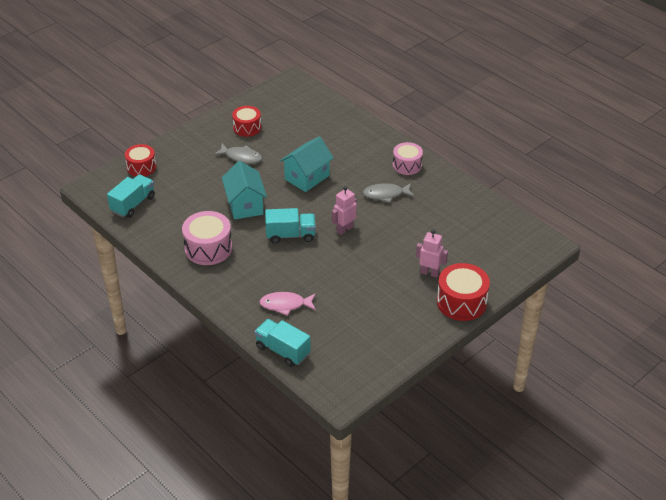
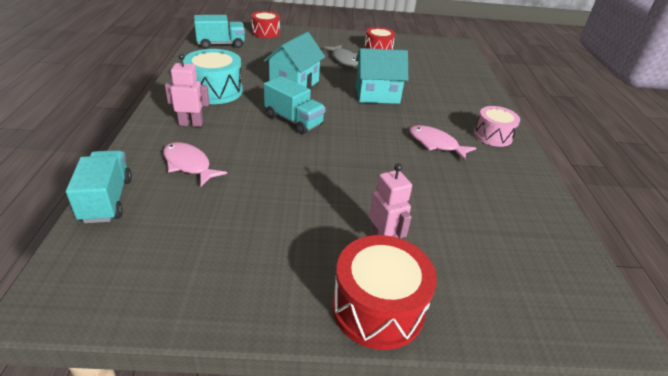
camera: 40 degrees right, 5 degrees down
pink drum [182,211,232,265] -> turquoise drum [183,49,243,104]
pink robot [332,186,357,235] -> pink robot moved to [165,54,209,127]
grey fish [363,183,415,203] -> pink fish [409,125,476,161]

